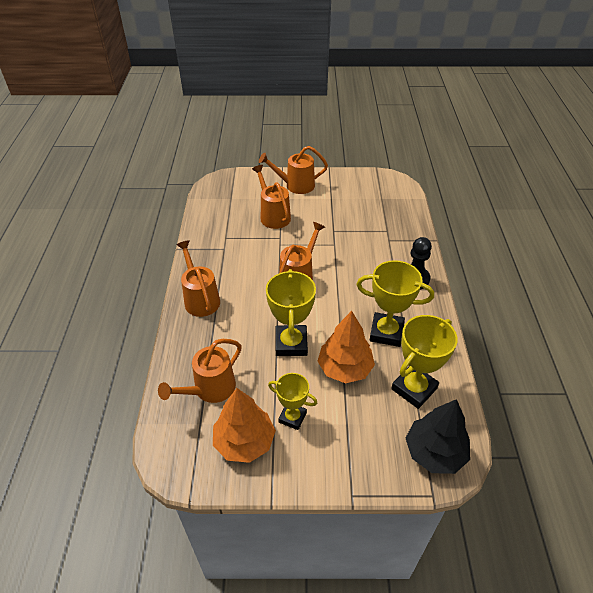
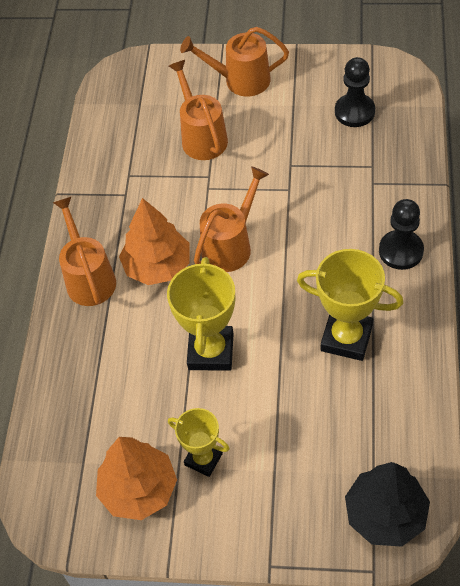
camera: 10 degrees right, 10 degrees up
orange watering can [158,339,242,403] -> none
orange tree [318,311,375,383] -> orange tree moved to [119,198,189,285]
yellow trophy [391,315,458,409] -> none
none -> black pawn [335,57,375,127]

